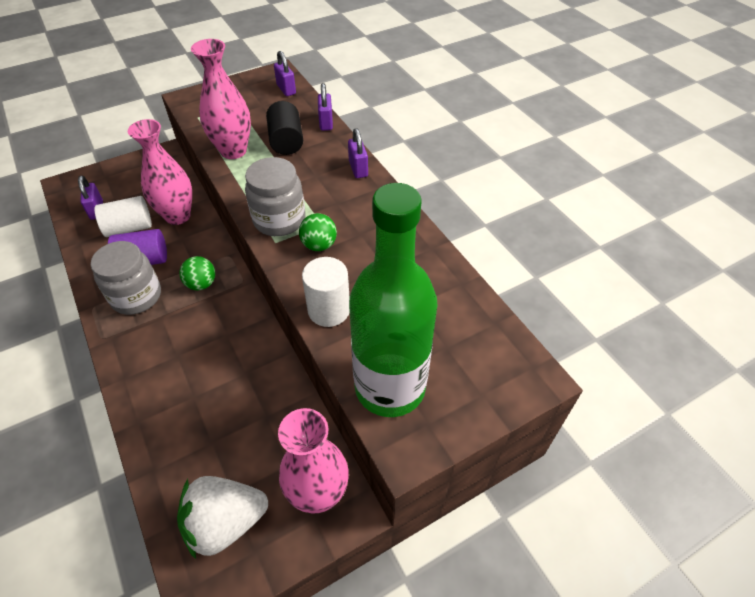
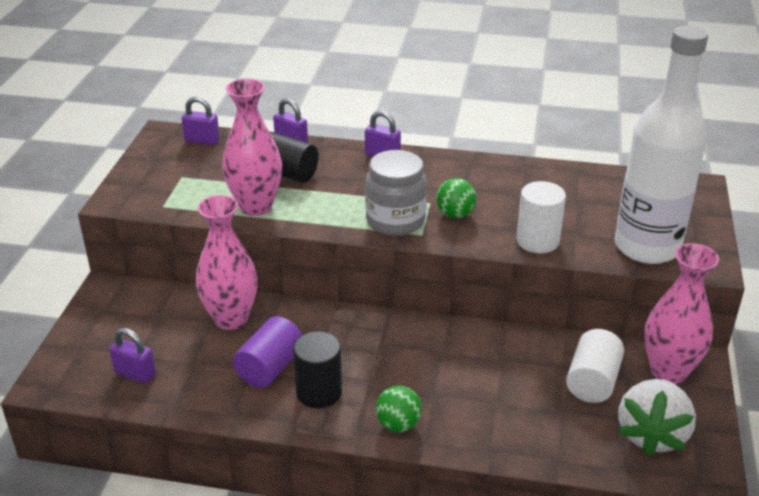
camera: 50 degrees left, 15 degrees down
grey jar [91,241,161,315] -> black cylinder [293,331,342,408]
white cylinder [94,196,152,237] -> white cylinder moved to [566,329,624,403]
green ball [179,256,215,290] -> green ball moved to [376,386,422,432]
green bottle [349,183,438,417] -> white bottle [615,26,708,264]

